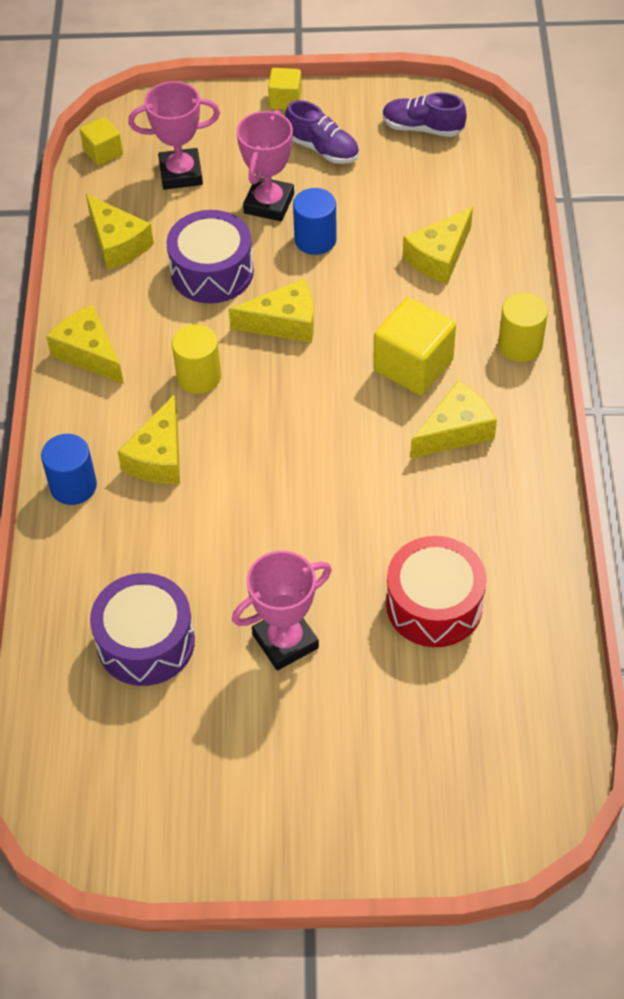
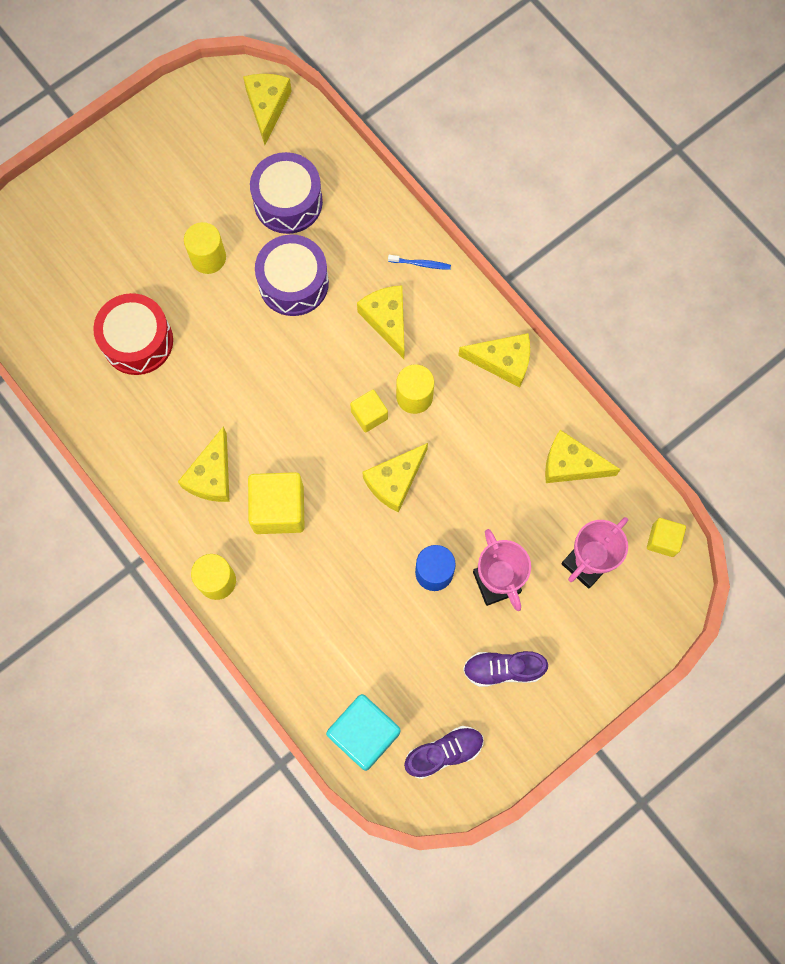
camera: 140 degrees right, 20 degrees up
blue cylinder [41,434,97,505] -> blue toothbrush [388,255,451,270]
purple drum [167,210,254,303] -> purple drum moved to [255,235,329,316]
pink trophy [232,551,332,670] -> yellow cylinder [184,222,226,274]
yellow cube [268,68,302,110] -> yellow cube moved to [350,390,388,432]
yellow cheese [403,207,473,284] -> yellow cheese moved to [243,74,292,145]
none -> turquoise cube [326,694,400,771]

